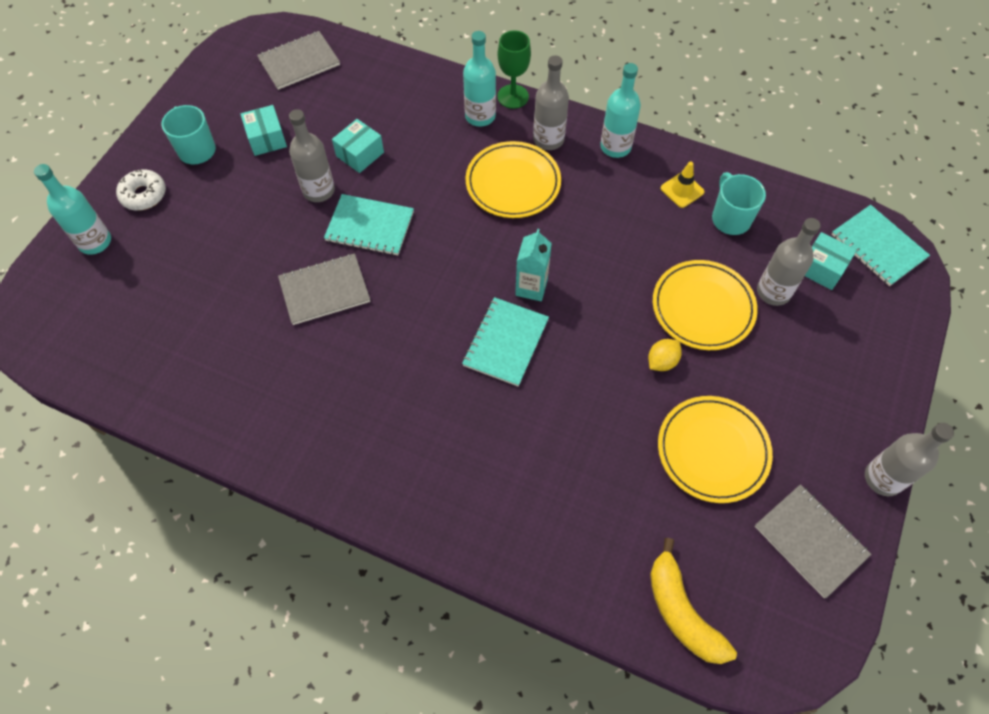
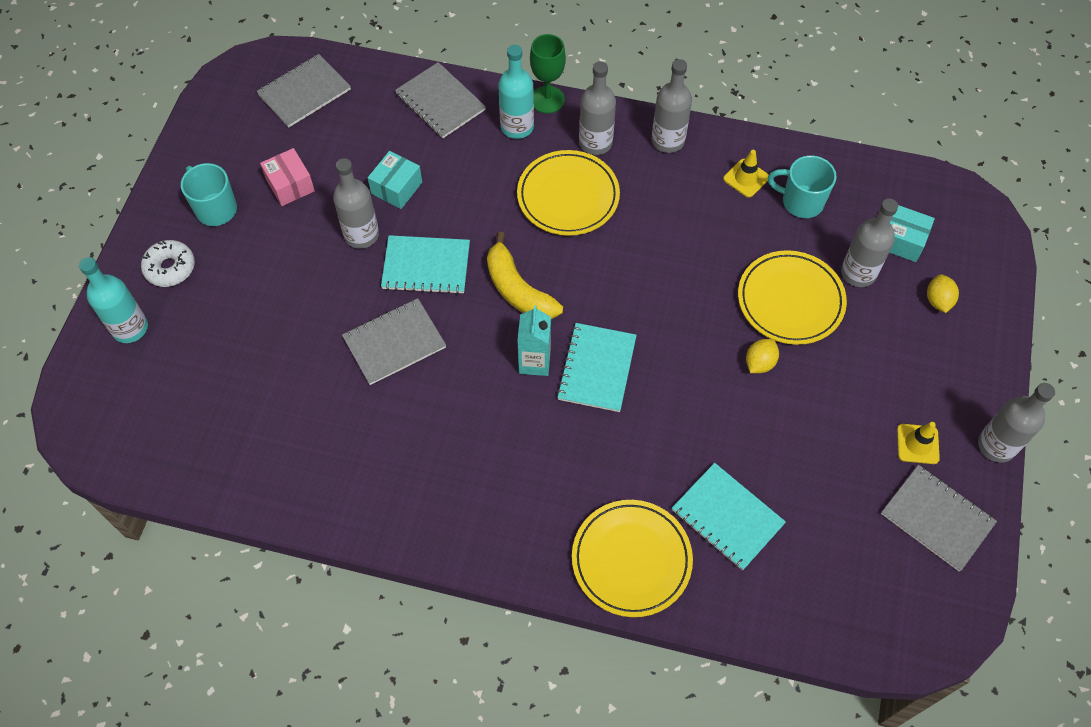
camera: 10 degrees left, 0 degrees up
turquoise box [241,105,287,156] -> pink box [260,148,315,206]
turquoise carton [515,229,552,301] -> turquoise carton moved to [517,305,551,376]
turquoise bottle [600,63,641,158] -> grey bottle [652,59,692,153]
yellow banana [650,538,737,664] -> yellow banana moved to [487,232,563,319]
yellow plate [658,396,773,503] -> yellow plate moved to [572,500,693,617]
turquoise mug [712,172,766,235] -> turquoise mug turned 45 degrees counterclockwise [768,155,837,218]
turquoise notebook [831,205,930,286] -> turquoise notebook moved to [672,463,786,570]
none -> grey notebook [395,62,486,138]
none -> yellow traffic cone [897,422,940,464]
none -> yellow lemon [927,274,959,313]

